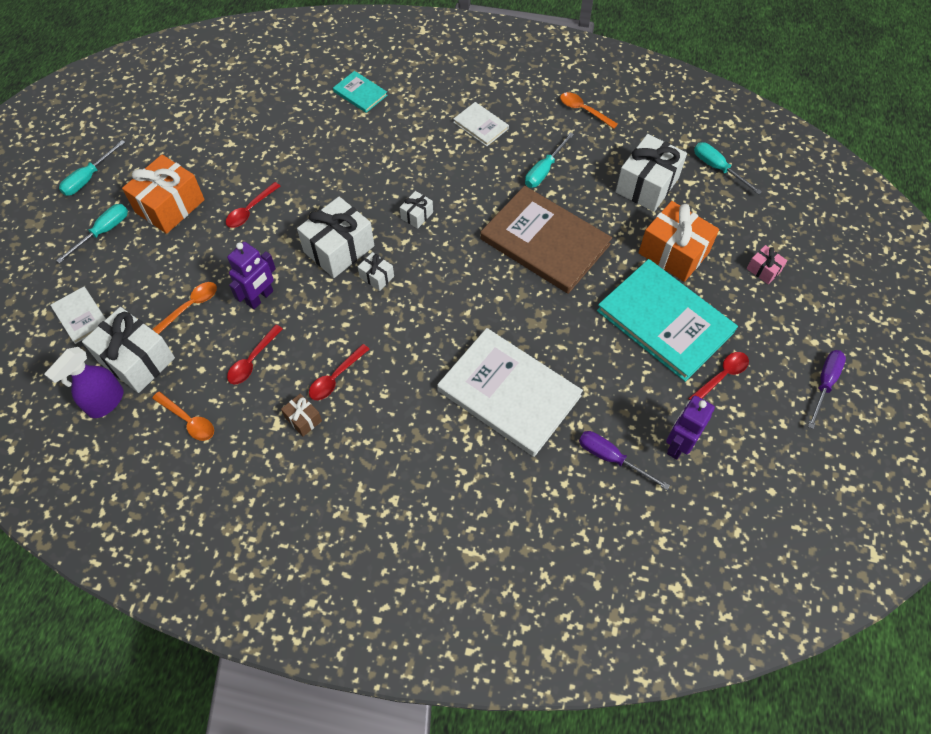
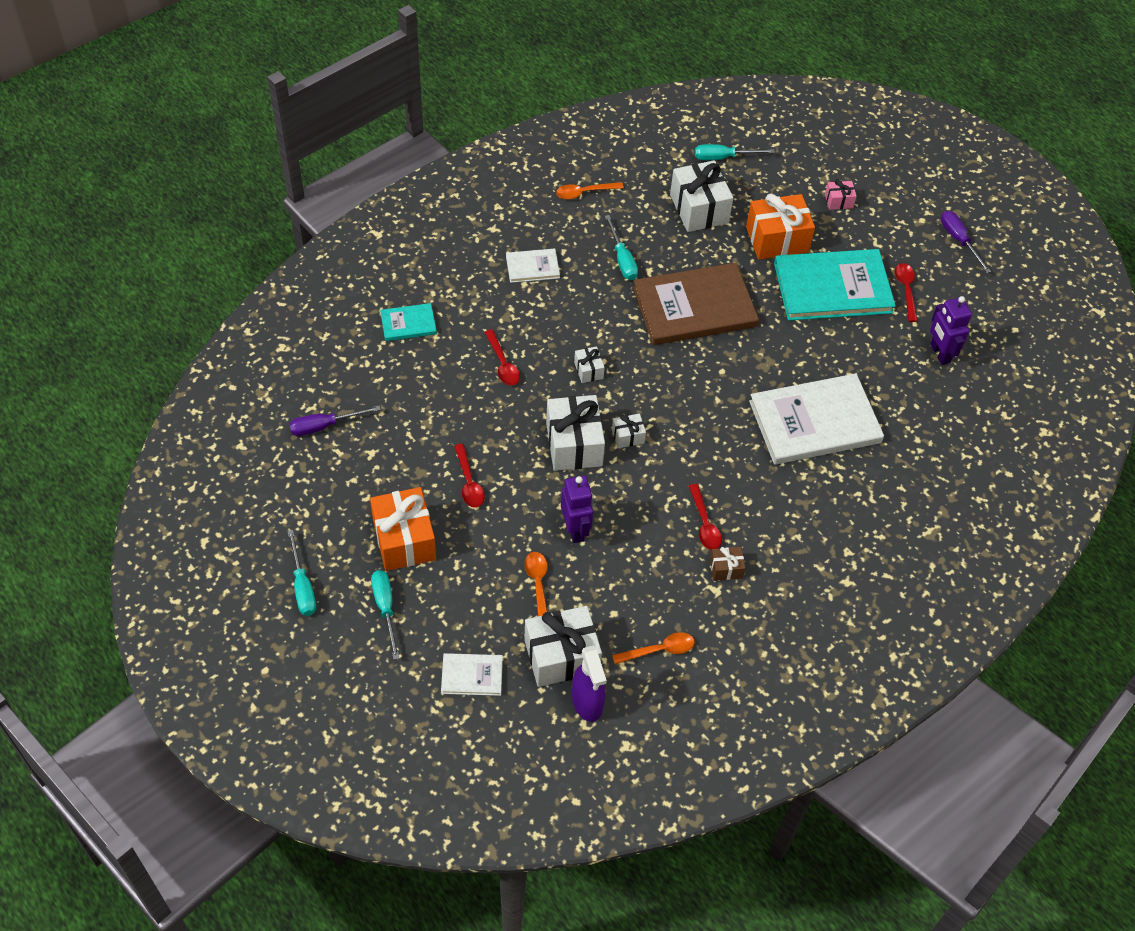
camera: 55 degrees left, 5 degrees down
red spoon [227,325,283,384] -> red spoon moved to [484,329,520,385]
purple screwdriver [579,431,670,490] -> purple screwdriver moved to [289,406,381,436]

